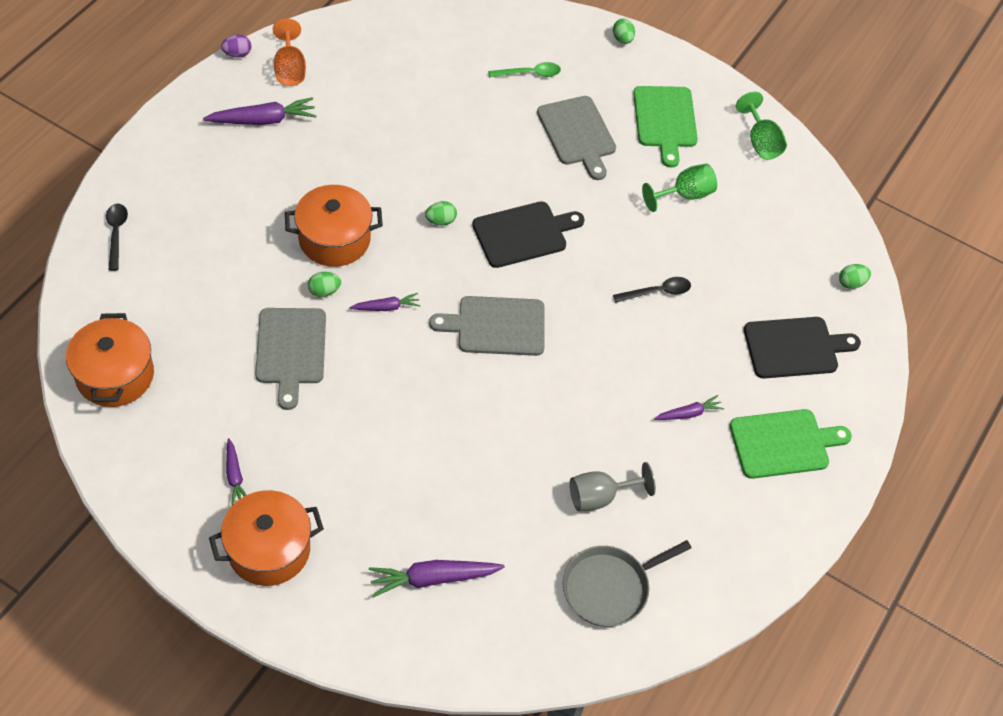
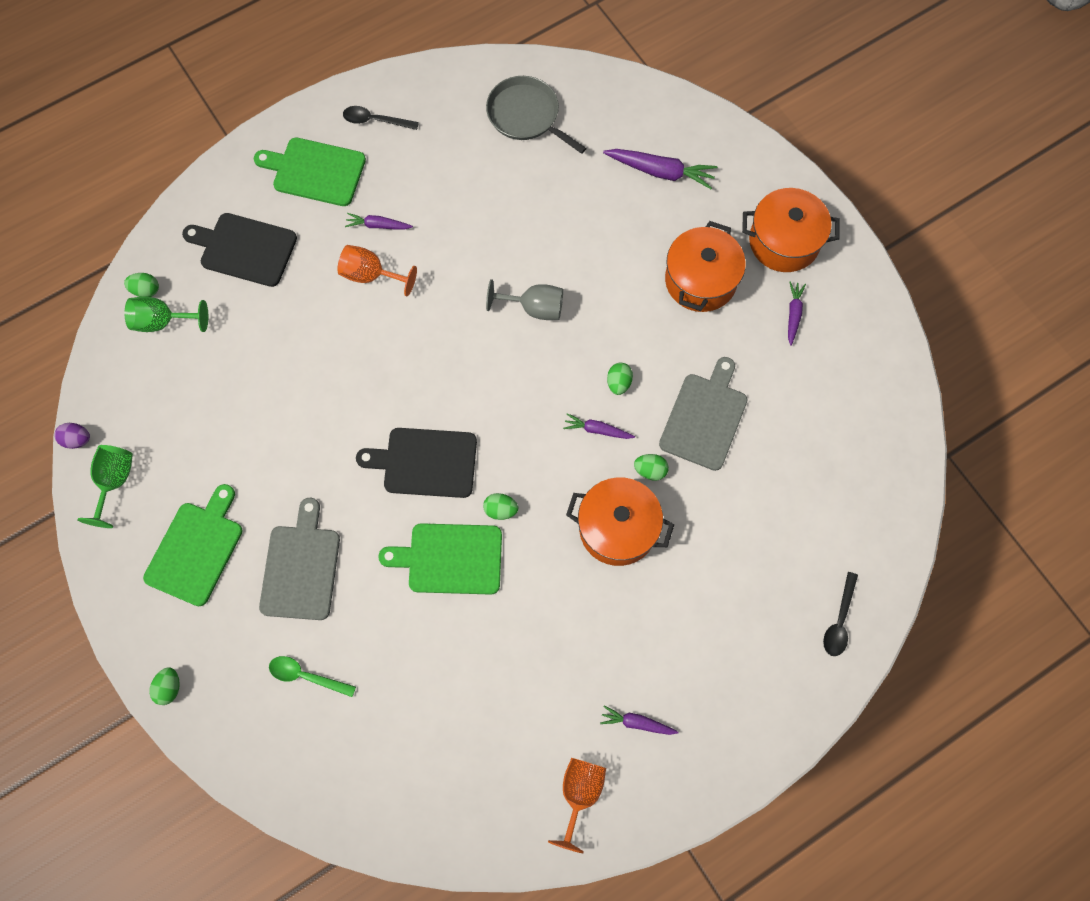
camera: 150 degrees left, 15 degrees up
orange pot [66,313,154,407] -> orange pot moved to [665,221,746,312]
purple carrot [203,97,317,125] -> purple carrot [600,706,679,735], size x0.58
purple egg [221,34,251,58] -> purple egg moved to [54,423,90,449]
grey cutting board [429,296,545,356] -> none
grey pan [563,540,692,627] -> grey pan turned 135 degrees counterclockwise [486,76,587,154]
grey goblet [570,462,656,511] -> grey goblet moved to [486,279,563,320]
black spoon [613,277,691,303] -> black spoon moved to [343,106,419,130]
green goblet [642,164,717,212] -> green goblet moved to [125,297,208,332]
none -> orange goblet [337,245,417,297]
none -> green cutting board [378,523,502,595]
none -> green egg [607,363,633,395]

